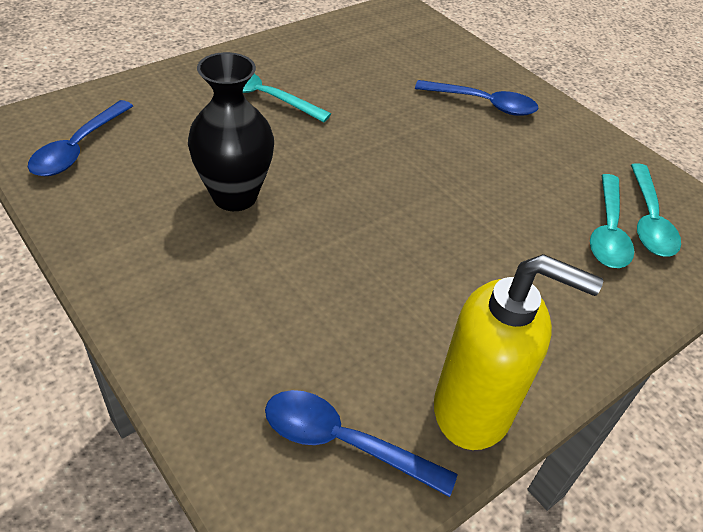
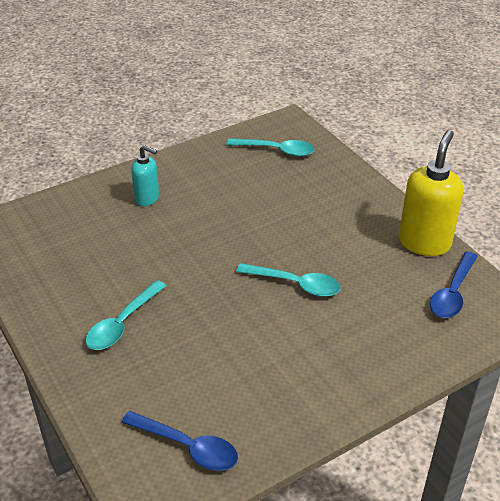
camera: 80 degrees left, 5 degrees down
black vase [188,52,274,211] -> none
blue spoon [415,80,538,116] -> turquoise soap dispenser [131,145,159,206]
turquoise spoon [590,174,634,268] -> turquoise spoon moved to [236,263,341,297]

